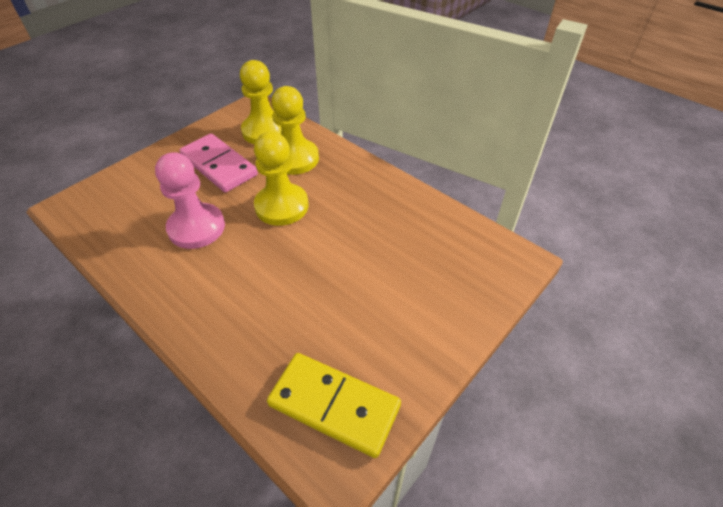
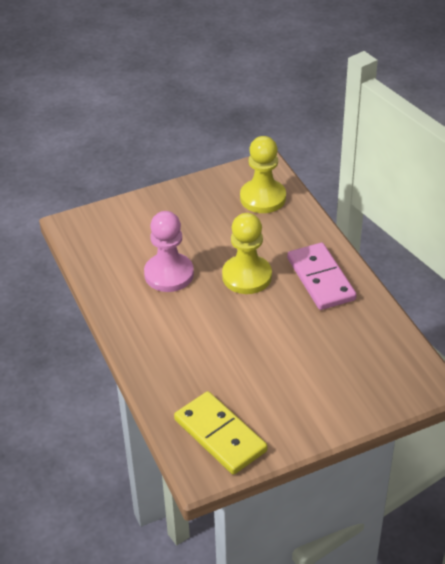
camera: 25 degrees right, 5 degrees down
pink domino [179,134,258,193] -> pink domino moved to [287,243,357,310]
yellow pawn [271,86,319,175] -> none

